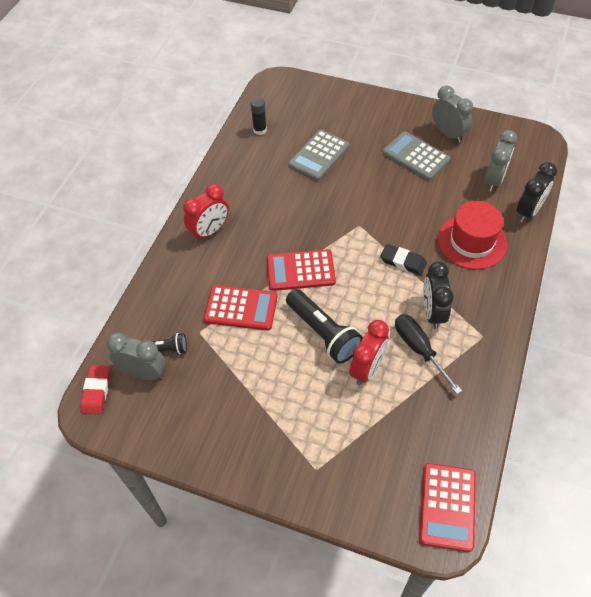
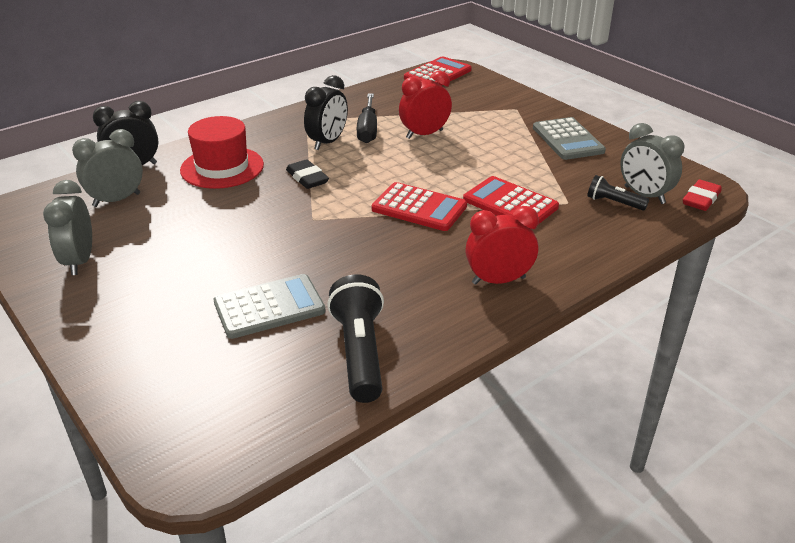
camera: 150 degrees left, 20 degrees down
black glue stick [250,97,267,135] -> none
black flashlight [286,289,363,364] -> black flashlight moved to [327,274,384,403]
grey calculator [383,131,451,180] -> grey calculator moved to [533,117,606,160]

